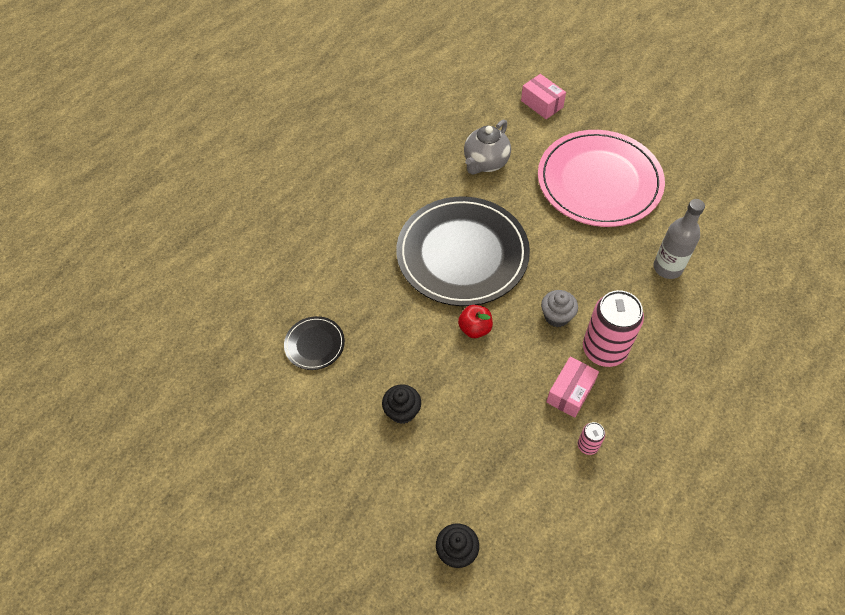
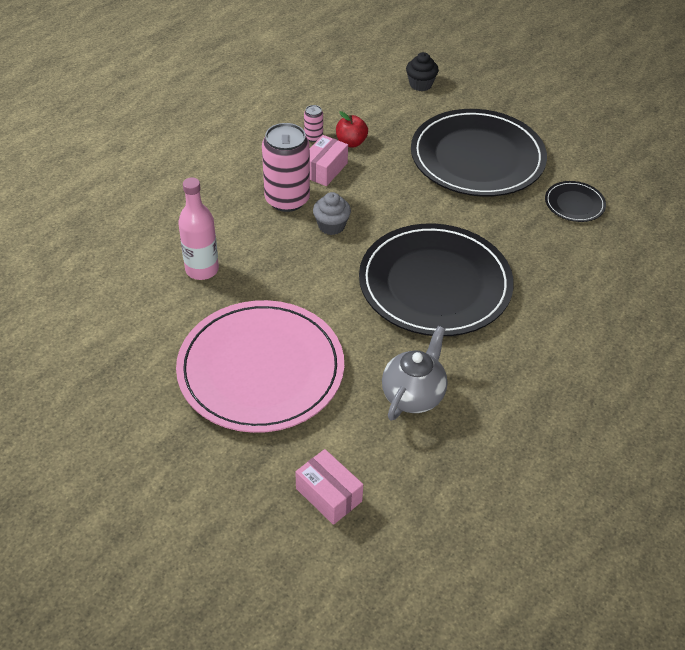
camera: 175 degrees right, 10 degrees down
black cupcake [382,384,421,424] -> black plate [411,109,547,197]
red apple [458,305,493,338] -> red apple moved to [336,111,368,148]
grey bottle [653,199,705,279] -> pink bottle [178,177,219,280]

